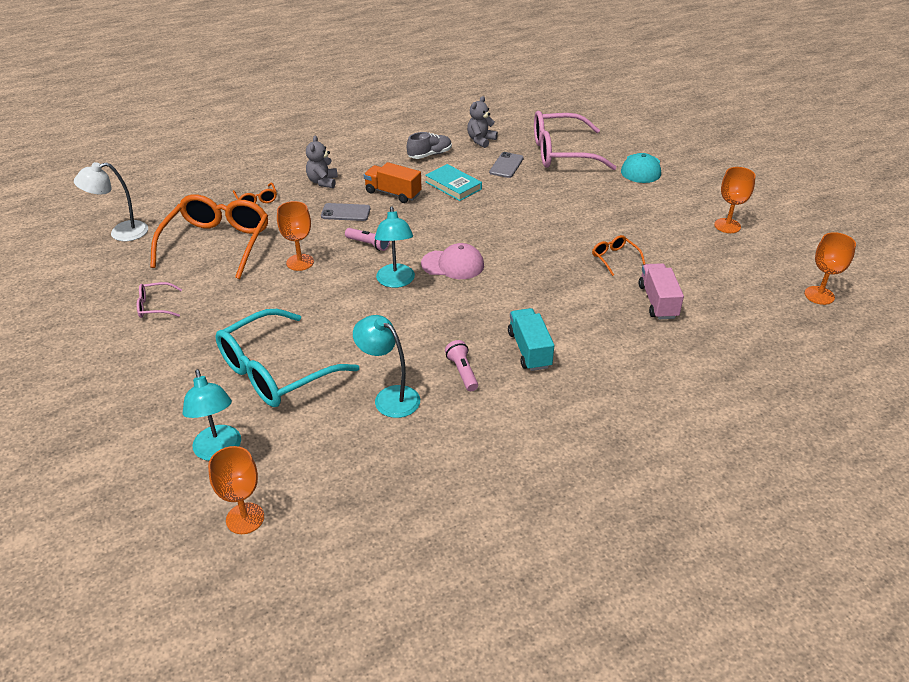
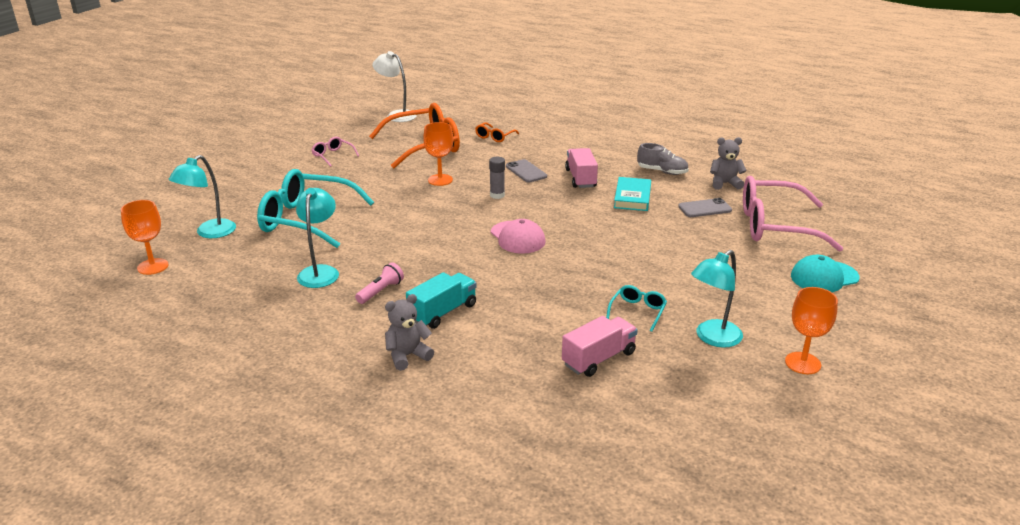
camera: 55 degrees right, 10 degrees down
grey teddy bear [306,136,338,188] -> grey teddy bear moved to [385,294,434,371]
pink flashlight [345,228,390,251] -> grey glue stick [489,157,505,199]
orange truck [364,162,422,203] -> pink truck [565,148,598,188]
turquoise lamp [375,206,415,288] -> turquoise lamp moved to [691,250,743,348]
pink glasses [534,111,617,170] -> pink glasses turned 45 degrees counterclockwise [743,176,843,252]
orange glasses [592,235,645,276] -> turquoise glasses [606,285,667,332]
orange goblet [805,232,856,305] -> none

